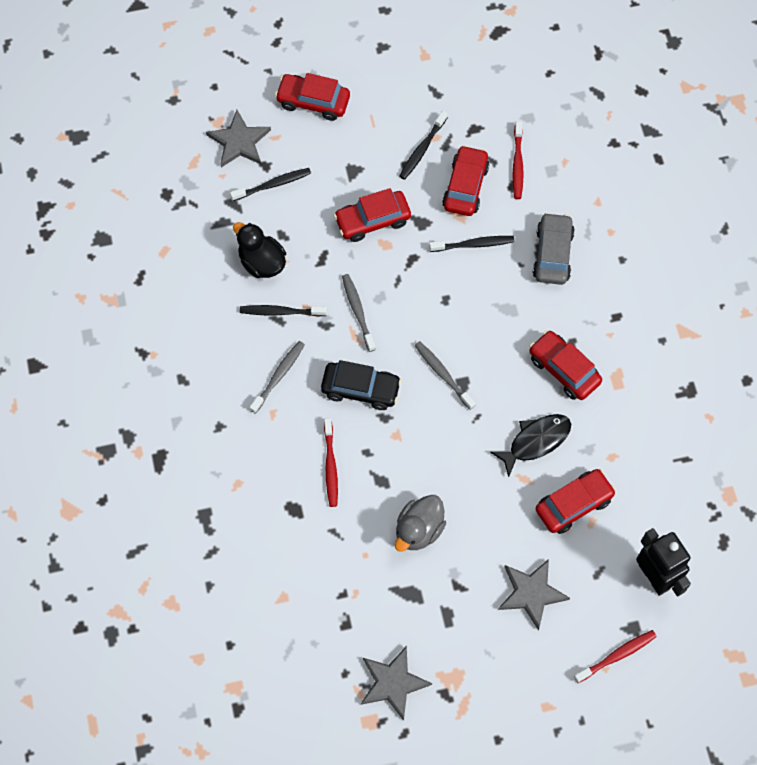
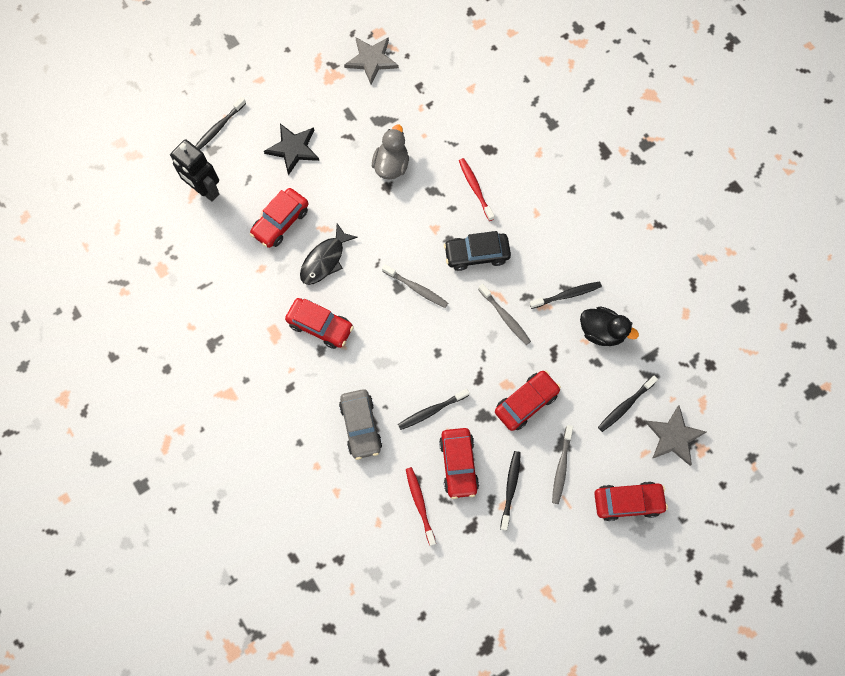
camera: 160 degrees right, 5 degrees up
grey toothbrush [249,341,305,414] -> grey toothbrush moved to [552,425,573,504]
grey star [498,559,570,631] -> black star [264,124,319,176]
red toothbrush [574,630,657,683] -> black toothbrush [195,97,246,150]

